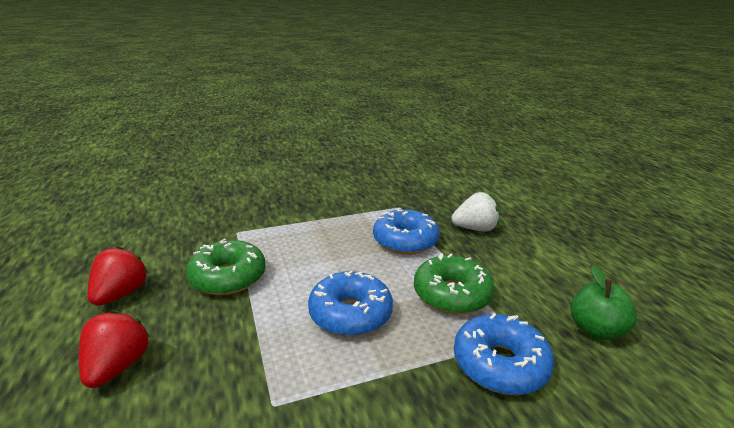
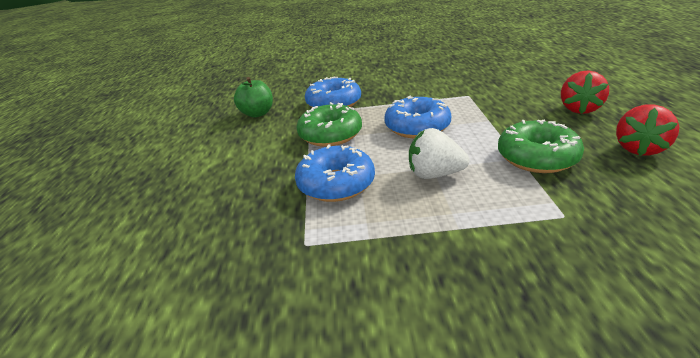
camera: 160 degrees left, 5 degrees up
white strawberry [452,192,499,231] -> white strawberry moved to [409,128,470,179]

